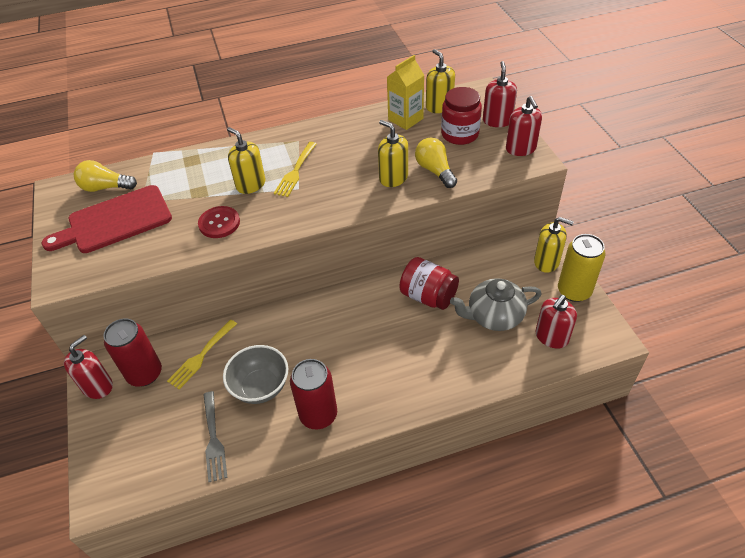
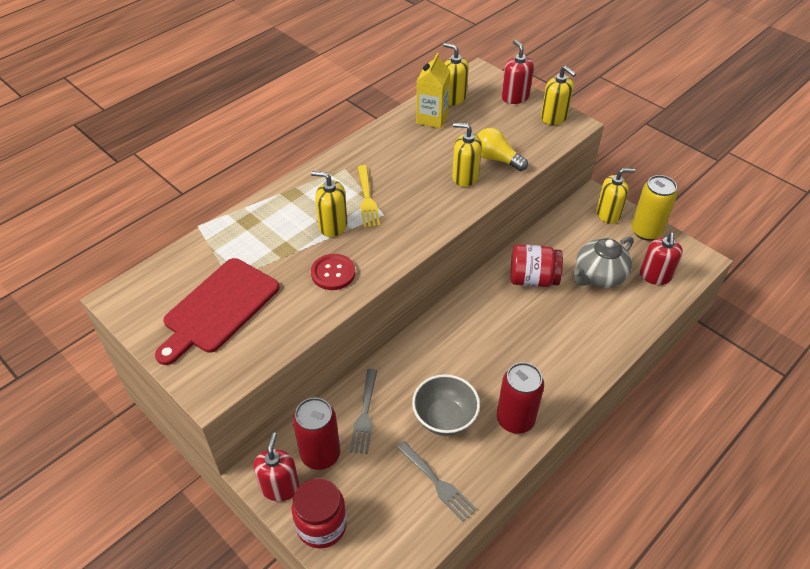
camera: 30 degrees left, 0 degrees up
yellow light bulb [74,160,137,192] -> none
yellow fork [167,320,237,389] -> grey fork [350,369,377,454]
red jar [441,87,482,145] -> red jar moved to [292,478,347,549]
red soap dispenser [506,96,542,156] -> yellow soap dispenser [541,66,576,125]

